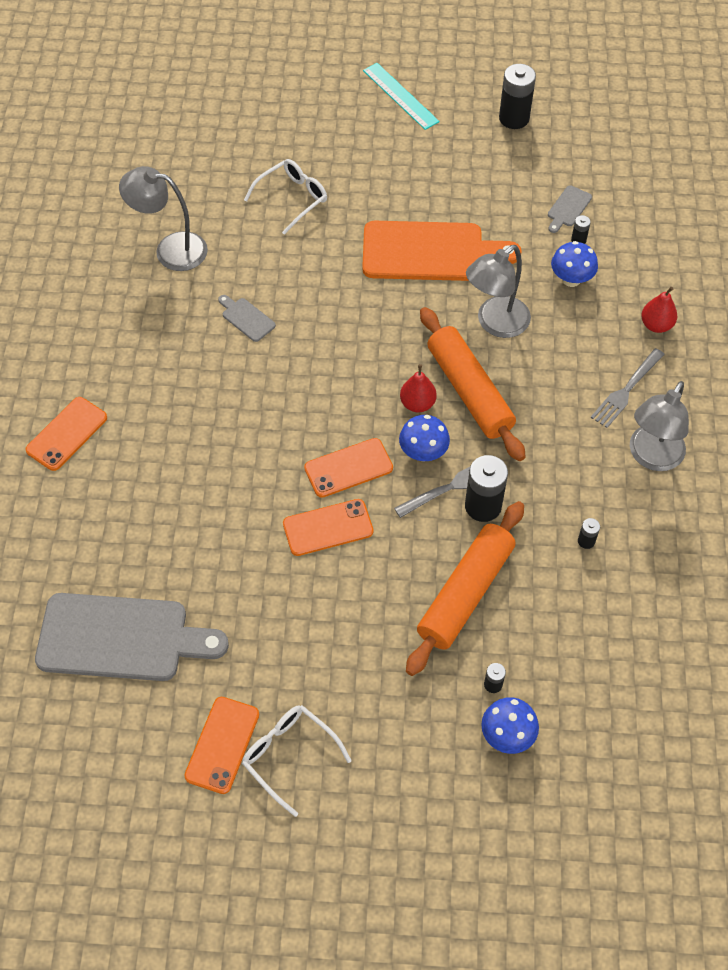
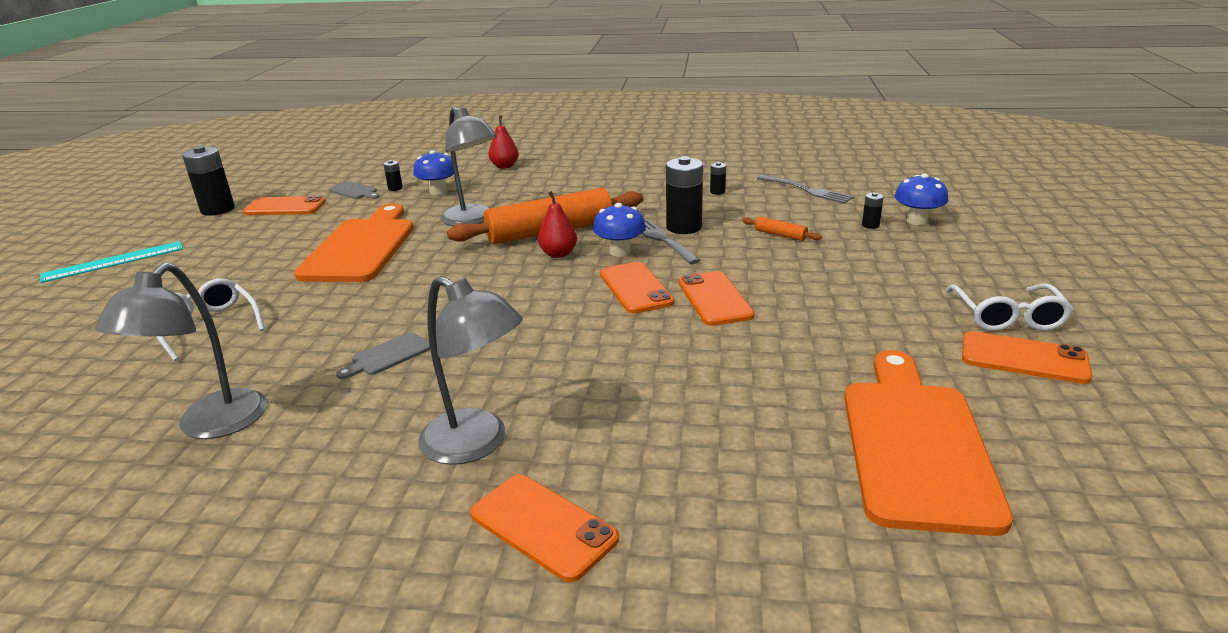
camera: 85 degrees left, 30 degrees down
grey cutting board [35,593,229,681] -> orange cutting board [844,350,1013,536]
white glasses [242,705,352,817] -> white glasses turned 45 degrees counterclockwise [945,283,1073,331]
orange rolling pin [406,501,524,676] -> orange rolling pin [742,216,822,241], size x0.40
grey fork [591,348,665,428] -> grey fork moved to [757,175,854,204]
grey lamp [630,381,689,471] -> grey lamp moved to [418,276,523,465]
none -> orange phone [243,195,326,215]

